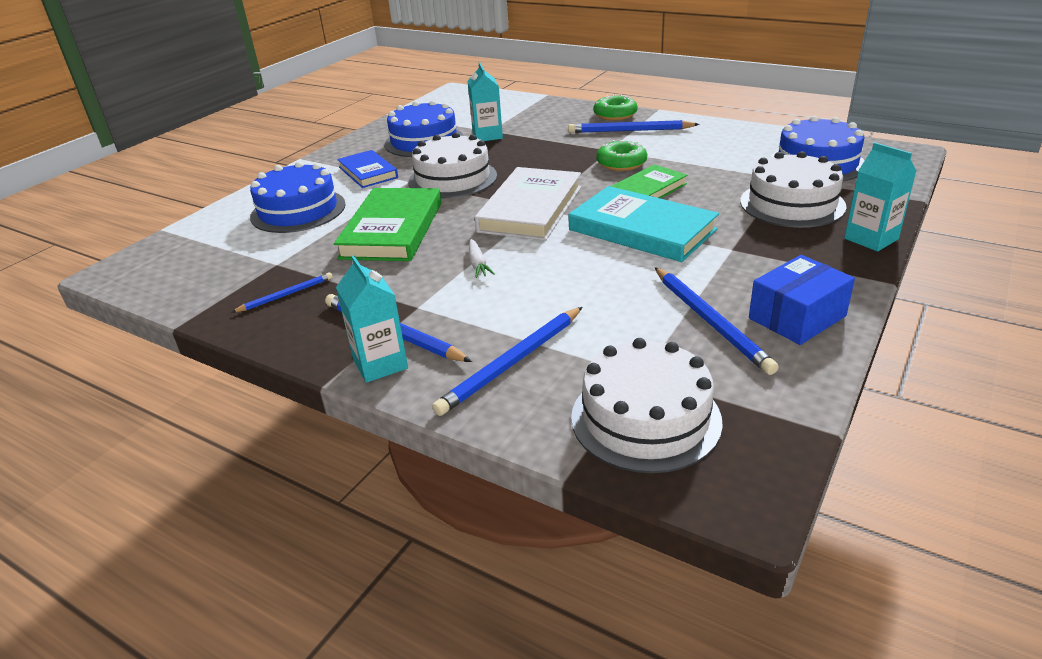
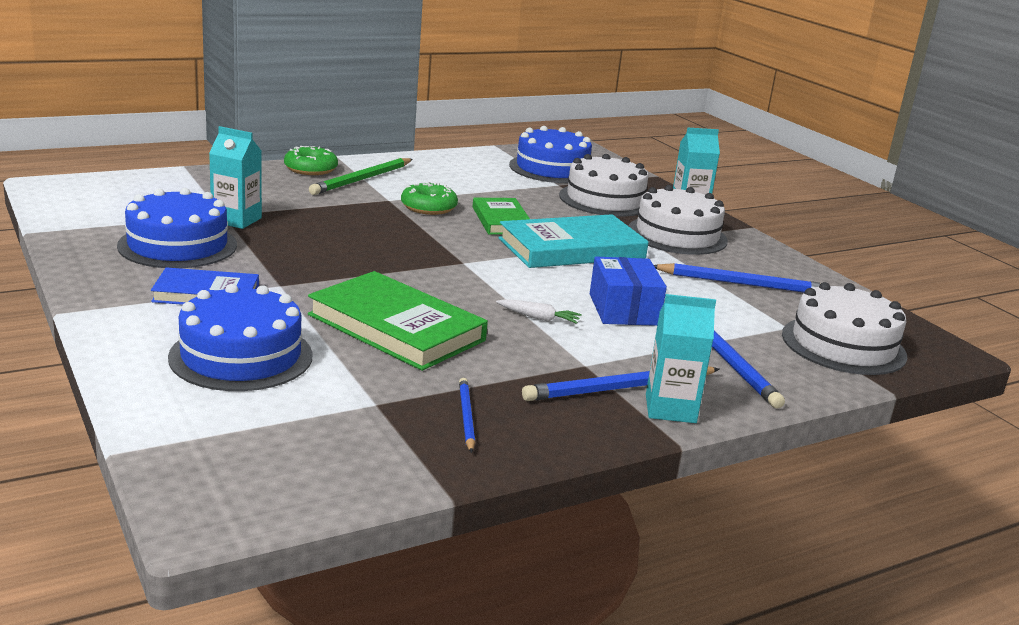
camera: 65 degrees left, 10 degrees down
white cake [409,132,497,198] -> white cake moved to [629,185,728,255]
white book [475,167,581,241] -> none
blue pencil [568,120,700,133] -> green pencil [309,158,413,195]
blue box [749,255,855,345] -> blue box moved to [590,257,667,326]

